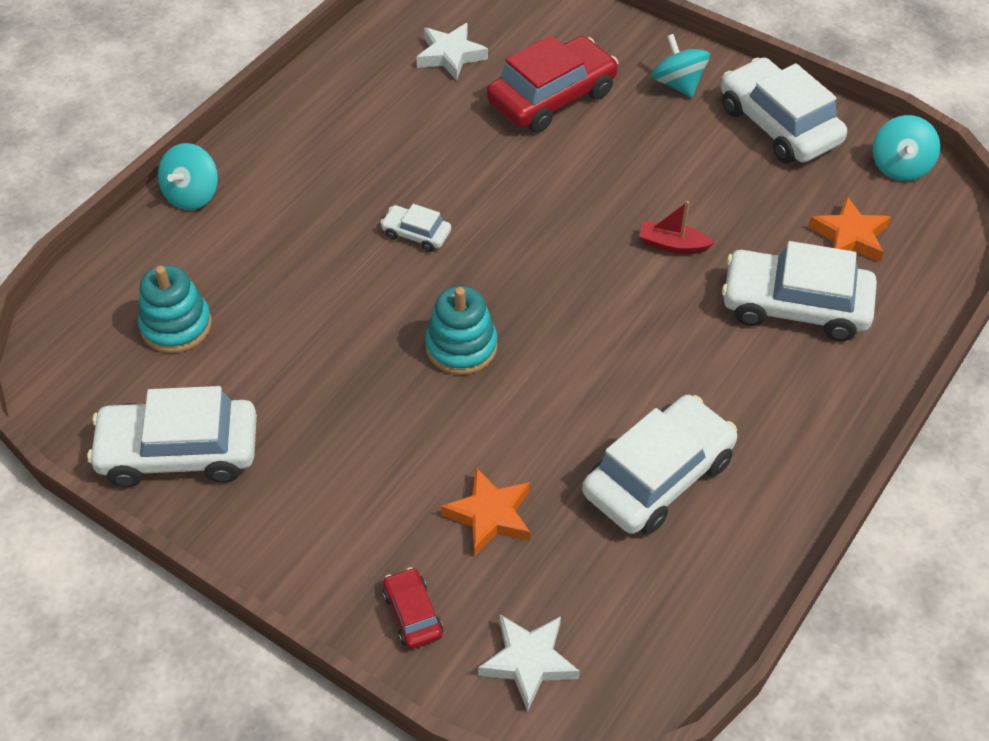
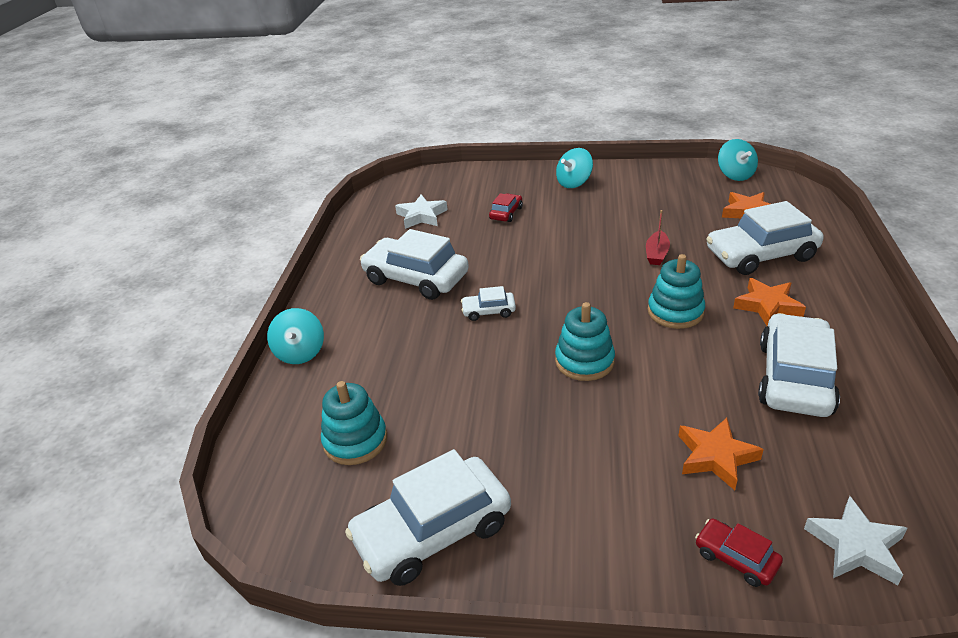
camera: 25 degrees left, 15 degrees down
red car [487,35,618,133] -> red car [489,193,523,222], size x0.47
red boat [639,201,714,254] -> red boat turned 60 degrees counterclockwise [646,210,670,265]
turquoise spinning top [651,34,710,98] -> turquoise spinning top turned 75 degrees counterclockwise [556,148,593,188]
white car [721,57,847,164] -> white car moved to [360,229,469,300]
none -> turquoise stacking toy [648,254,705,329]
none -> orange star [733,278,806,326]

